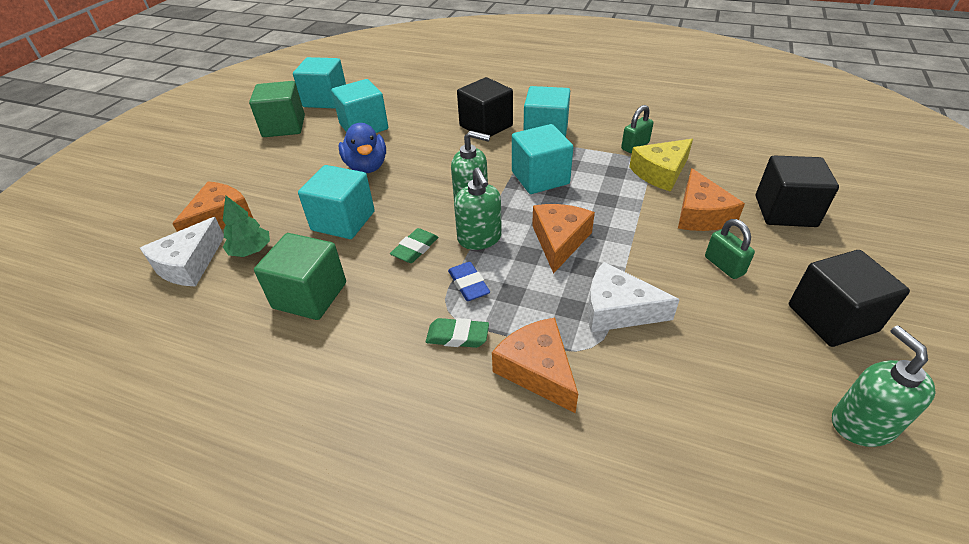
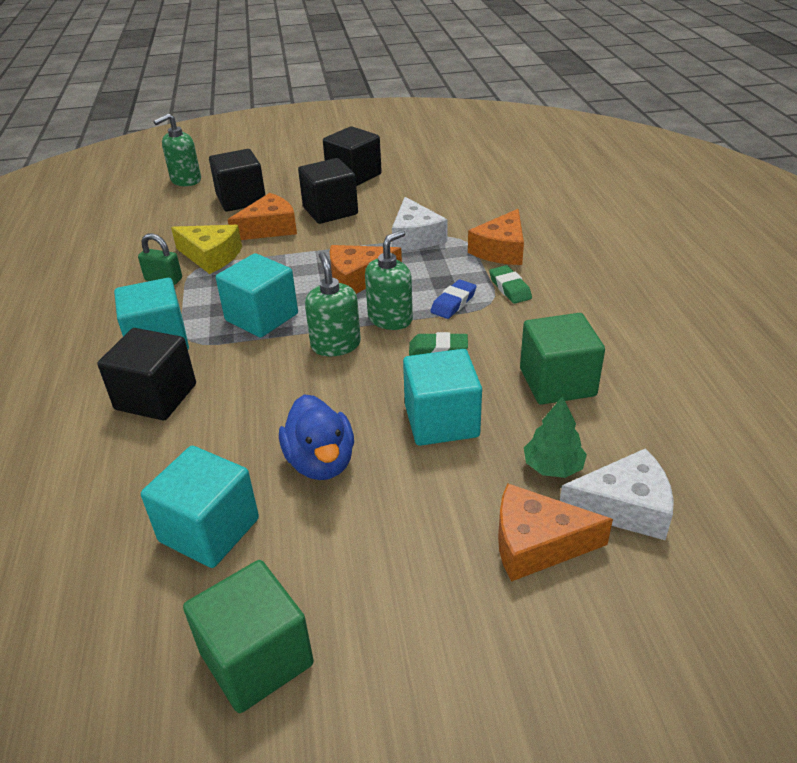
camera: 120 degrees left, 5 degrees down
turquoise cube [293,57,346,108] -> none
blue duck [339,123,386,173] -> blue duck turned 120 degrees clockwise [279,394,354,480]
green padlock [705,219,755,279] -> black cube [298,158,358,224]
green soap dispenser [832,326,936,447] -> green soap dispenser moved to [153,113,201,186]

